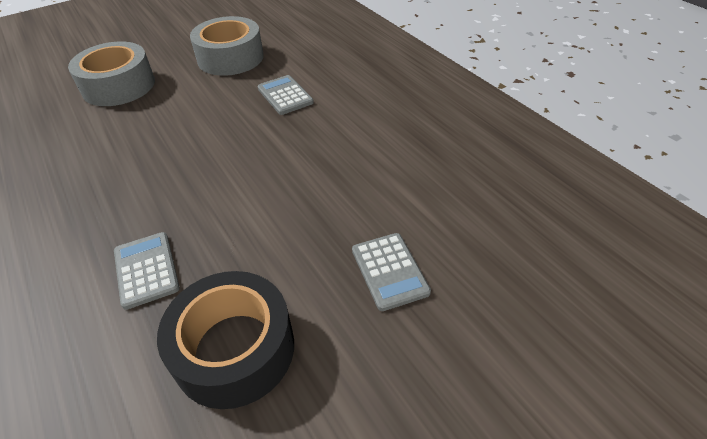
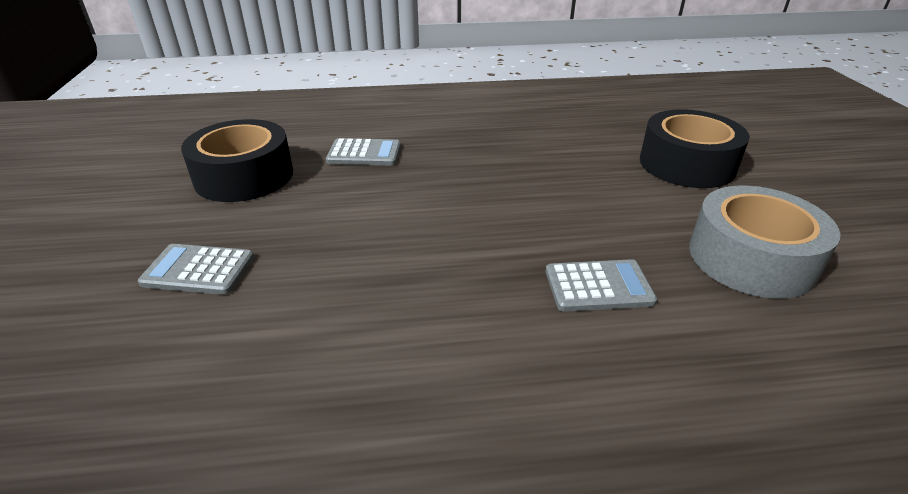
camera: 115 degrees right, 10 degrees down
grey tape [68,41,155,106] -> black tape [640,109,750,188]

